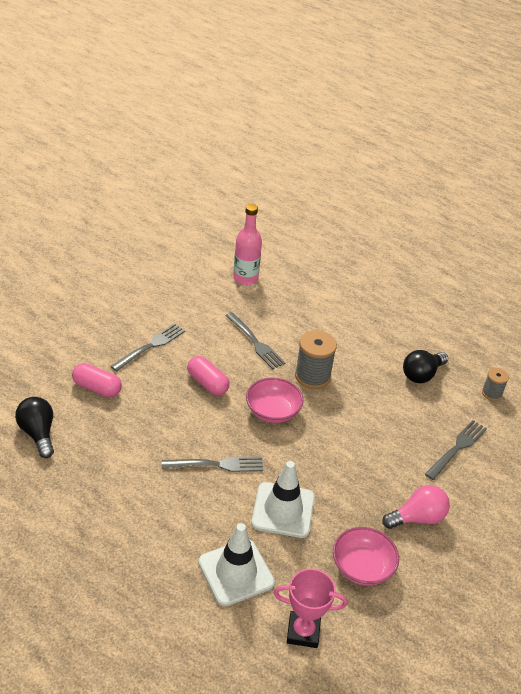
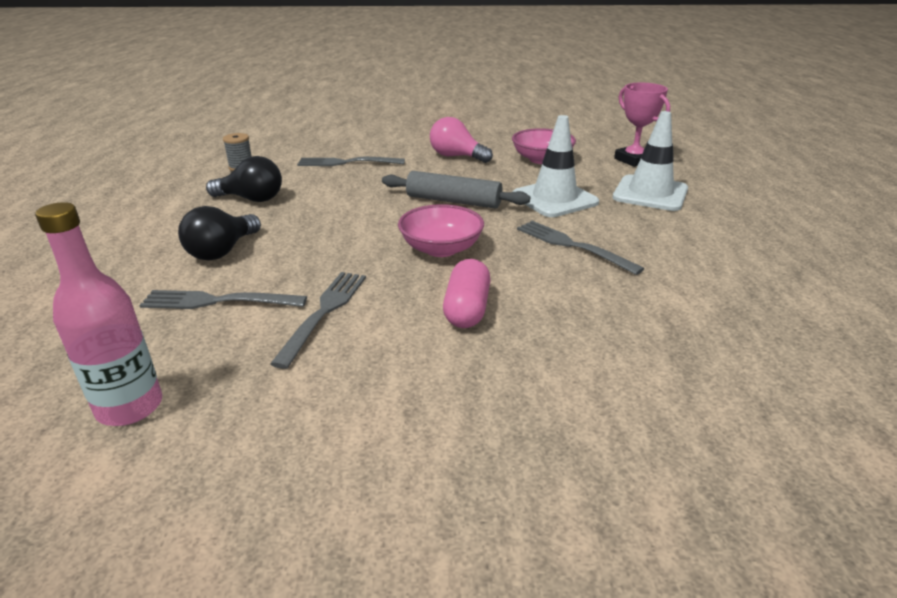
camera: 125 degrees left, 10 degrees down
black light bulb [15,397,54,458] -> black light bulb moved to [178,206,261,261]
pink capsule [72,363,122,397] -> none
grey fork [110,323,185,372] -> grey fork moved to [139,290,307,309]
grey spool [295,330,337,389] -> none
none -> grey rolling pin [382,171,530,209]

